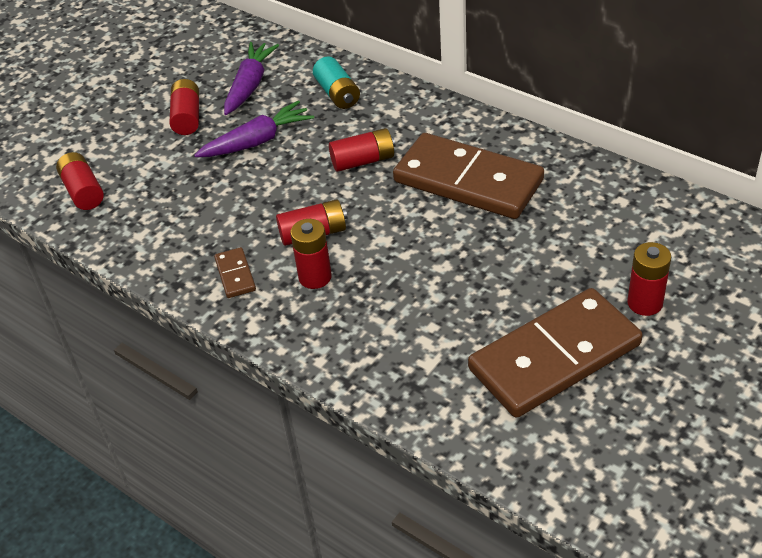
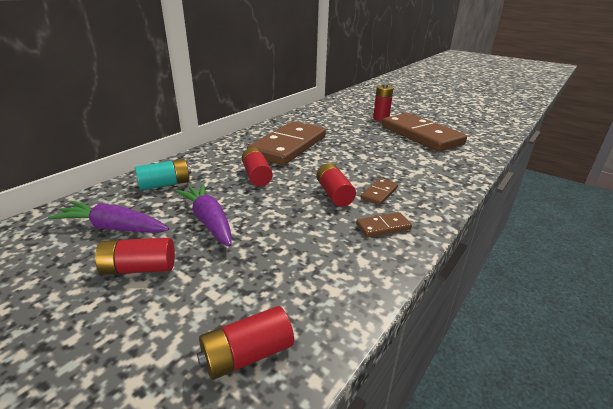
camera: 95 degrees left, 15 degrees down
red battery [290,219,332,289] -> brown domino [361,178,398,205]

